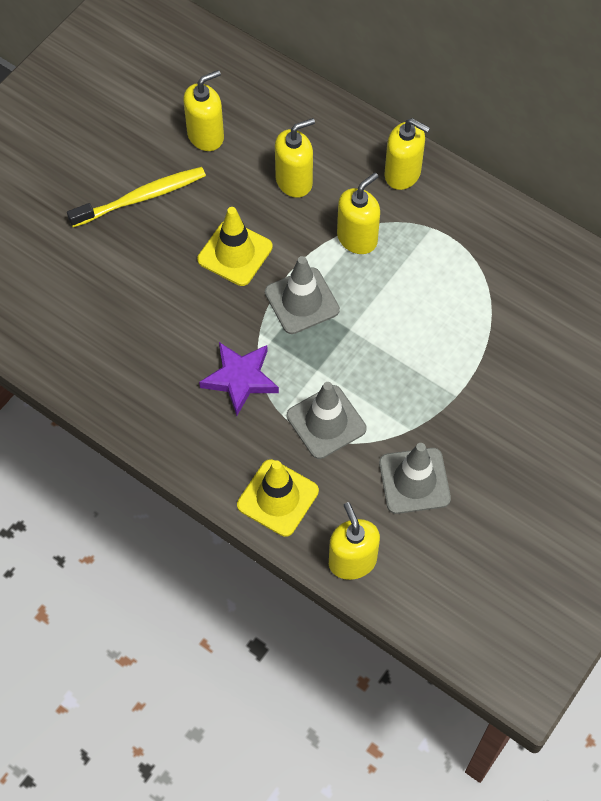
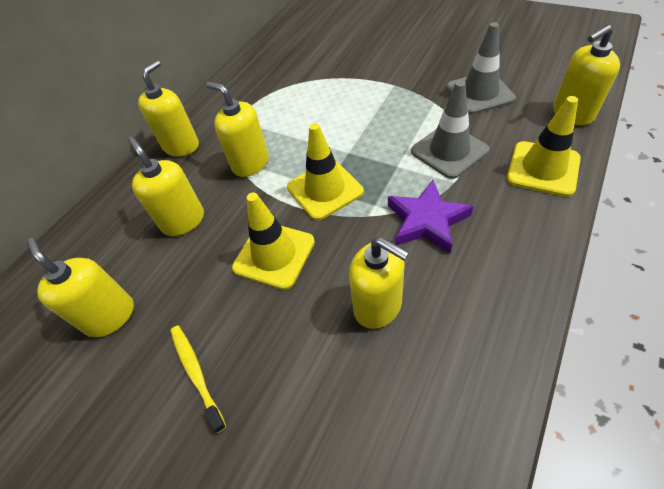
camera: 90 degrees left, 10 degrees down
yellow toothbrush [67,167,206,227] -> yellow toothbrush [170,326,226,433], size x0.64
grey traffic cone [265,256,340,334] -> yellow traffic cone [287,123,364,220]
none -> yellow soap dispenser [349,237,409,329]

